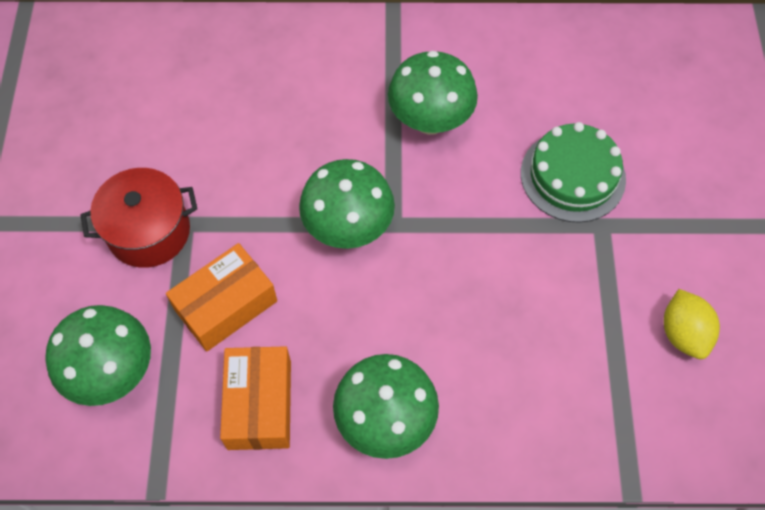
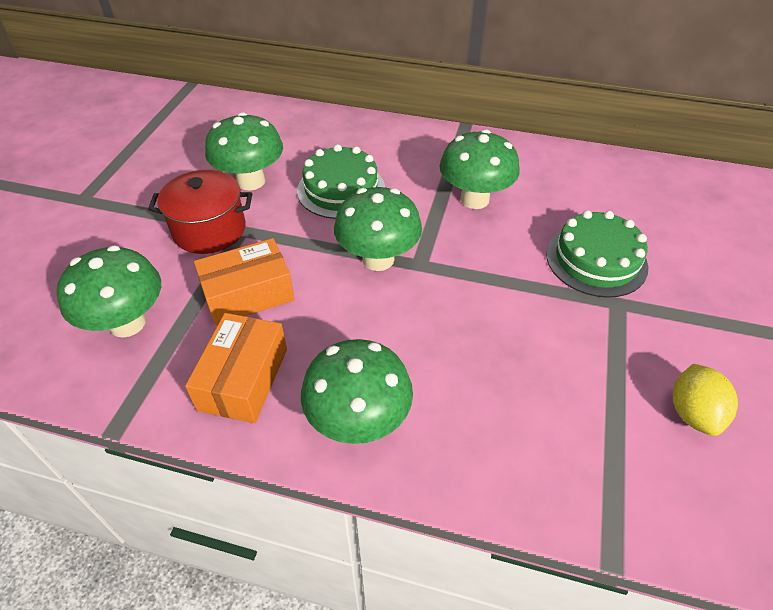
camera: 15 degrees right, 15 degrees down
none -> green mushroom [205,112,283,190]
none -> green cake [297,144,385,219]

